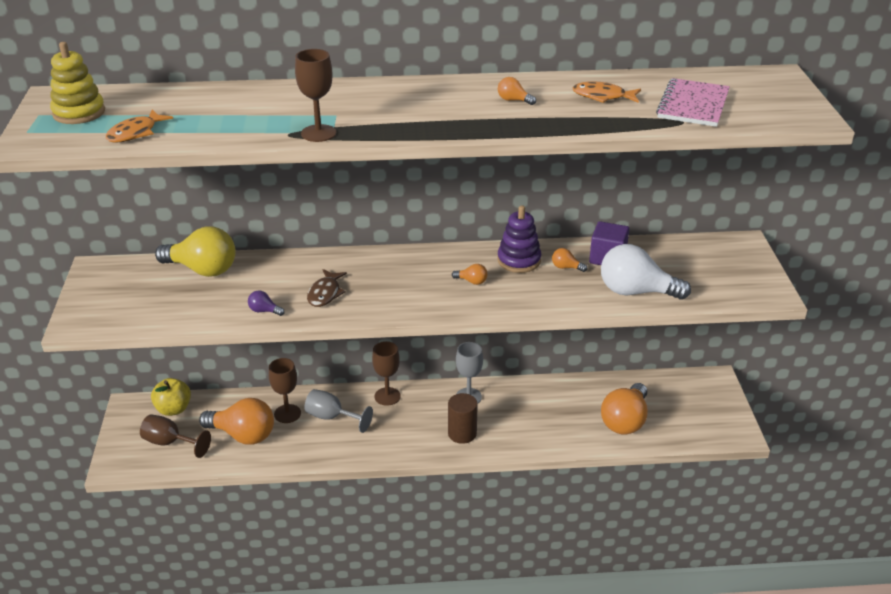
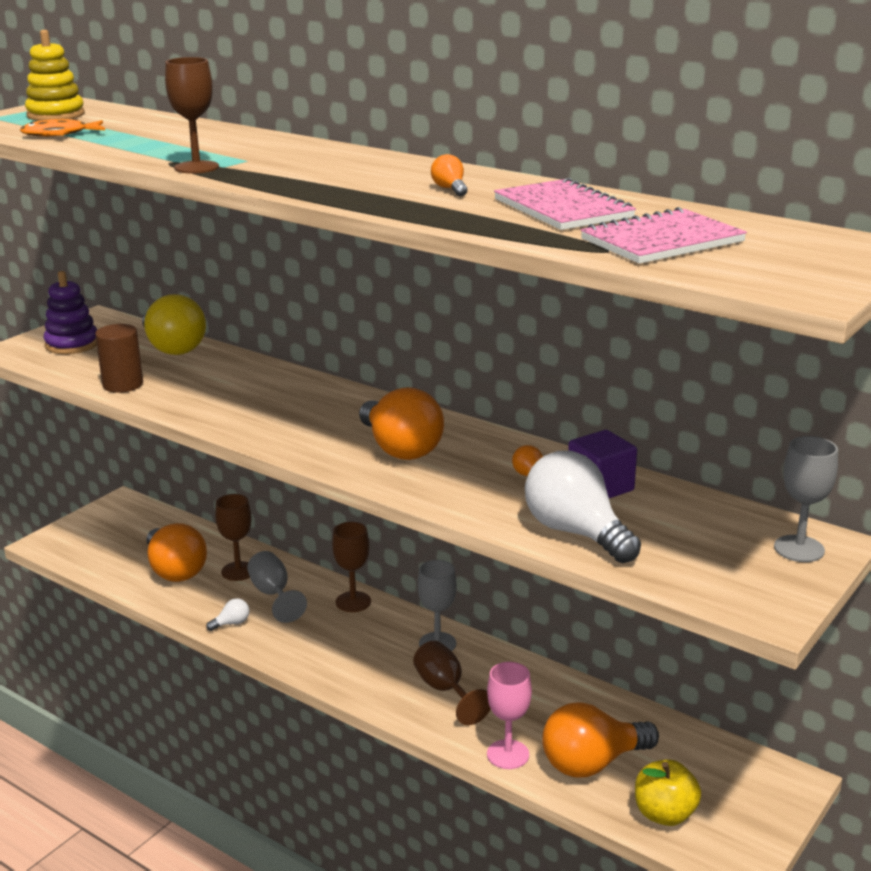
camera: 40 degrees right, 10 degrees down
brown goblet [140,414,211,458] -> brown goblet moved to [413,641,491,725]
yellow apple [151,378,191,416] -> yellow apple moved to [635,759,701,826]
purple light bulb [248,290,285,316] -> none
brown fish [307,269,347,307] -> none
brown cylinder [448,393,478,444] -> brown cylinder moved to [95,324,143,393]
orange light bulb [452,264,488,285] -> orange light bulb [359,387,444,460], size x2.39
purple stacking toy [497,205,541,273] -> purple stacking toy moved to [43,271,97,354]
orange fish [573,81,641,103] -> pink notebook [494,178,636,230]
none -> white light bulb [206,598,249,631]
none -> pink goblet [487,662,532,769]
none -> grey goblet [774,436,838,562]

